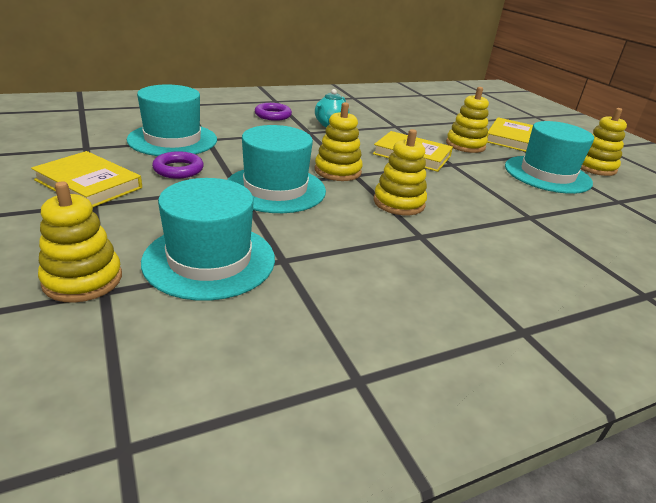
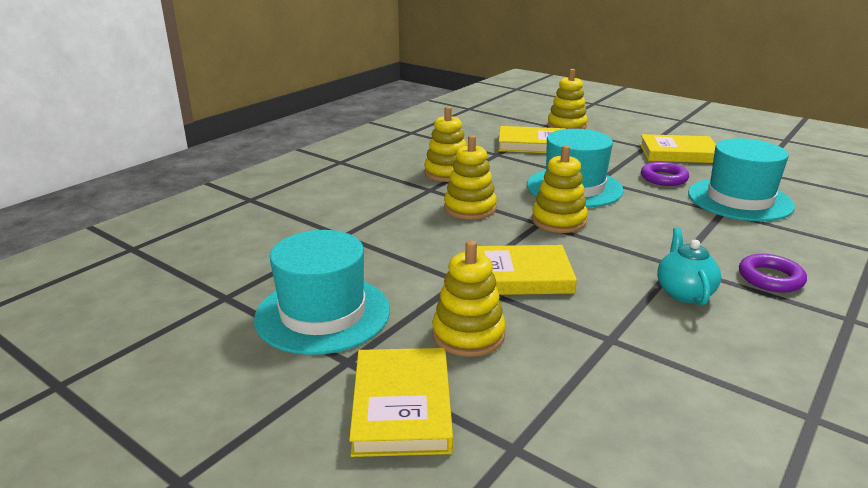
camera: 155 degrees right, 5 degrees down
turquoise hat [141,178,275,301] -> yellow book [498,126,566,153]
yellow stacking toy [580,108,627,176] -> yellow stacking toy moved to [424,106,467,182]

